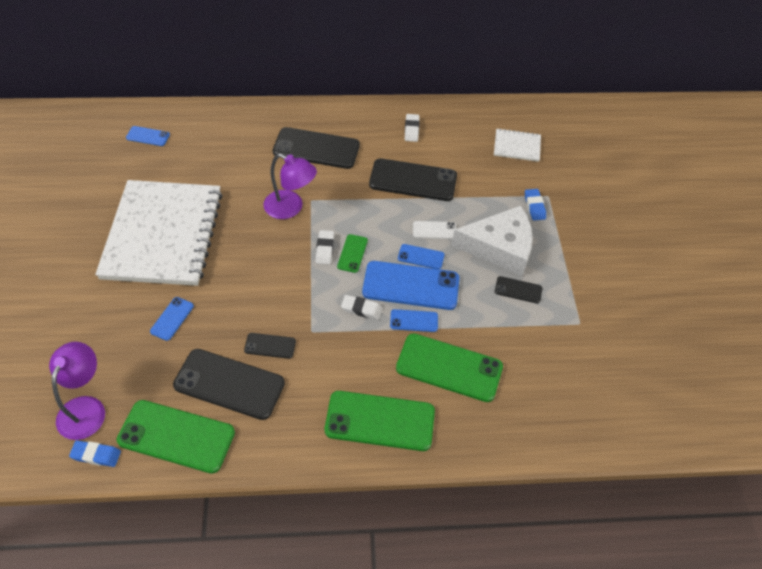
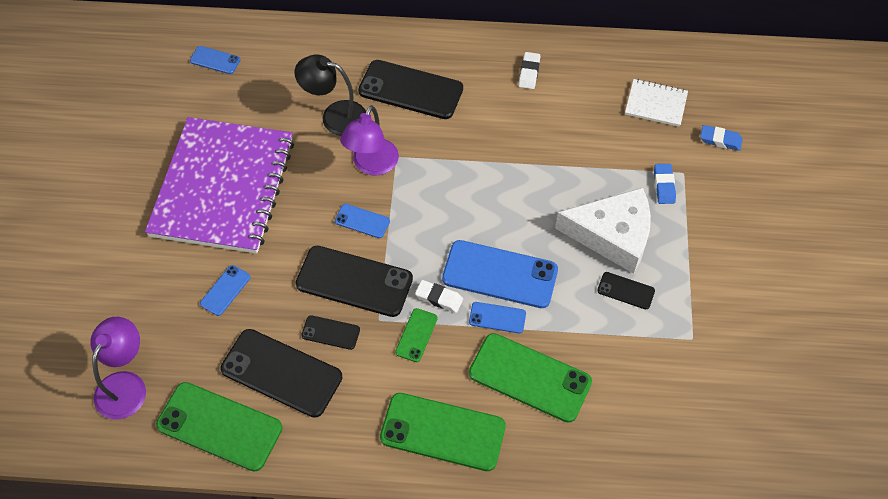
camera: 10 degrees right, 5 degrees up
blue eraser [69,440,121,467] -> blue eraser moved to [700,125,743,151]
white notebook [95,180,223,286] -> purple notebook [145,117,294,254]
purple lamp [263,153,317,219] -> purple lamp turned 75 degrees clockwise [340,105,399,176]
white eraser [316,230,334,265] -> none
green phone [337,234,368,273] -> green phone moved to [395,308,438,362]
black phone [369,158,457,201] -> black phone moved to [296,246,413,317]
blue phone [398,244,445,269] -> blue phone moved to [335,204,390,238]
white phone [413,221,457,239] -> none
none -> black lamp [295,55,366,136]

